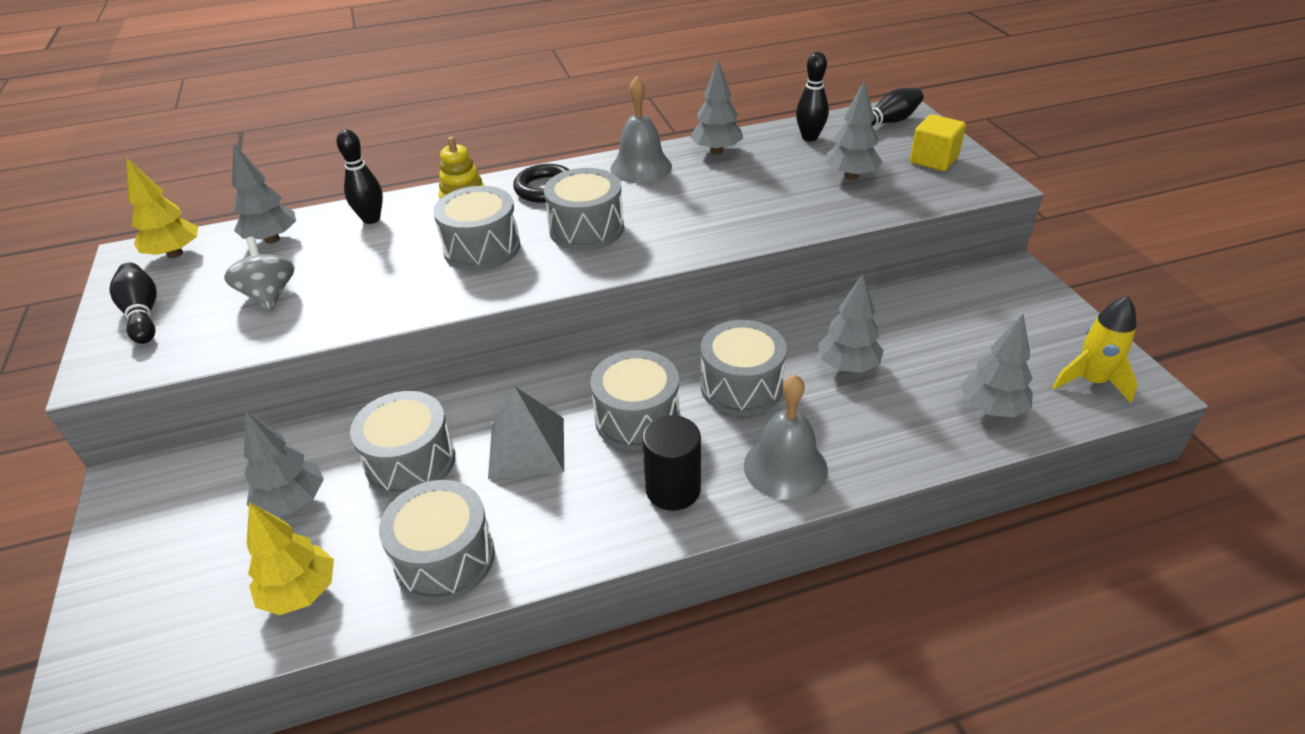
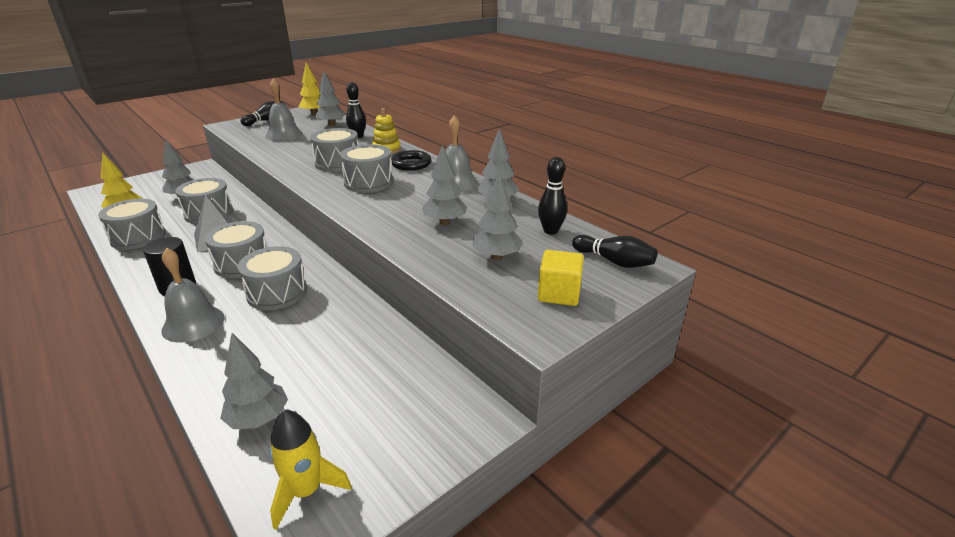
camera: 65 degrees right, 10 degrees down
grey spinning top [224,237,294,311] -> grey bell [265,79,303,141]
grey tree [818,274,884,373] -> grey tree moved to [422,145,467,225]

